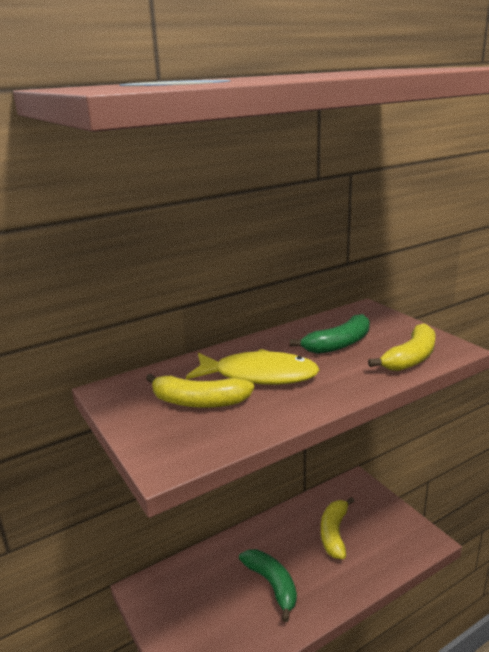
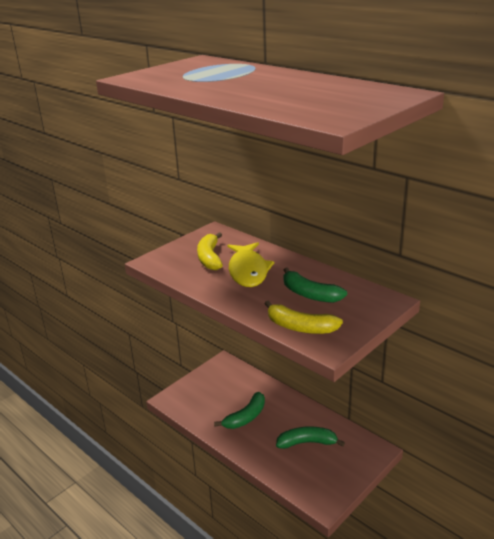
camera: 75 degrees right, 5 degrees up
yellow banana [321,497,354,559] -> green banana [276,426,345,449]

